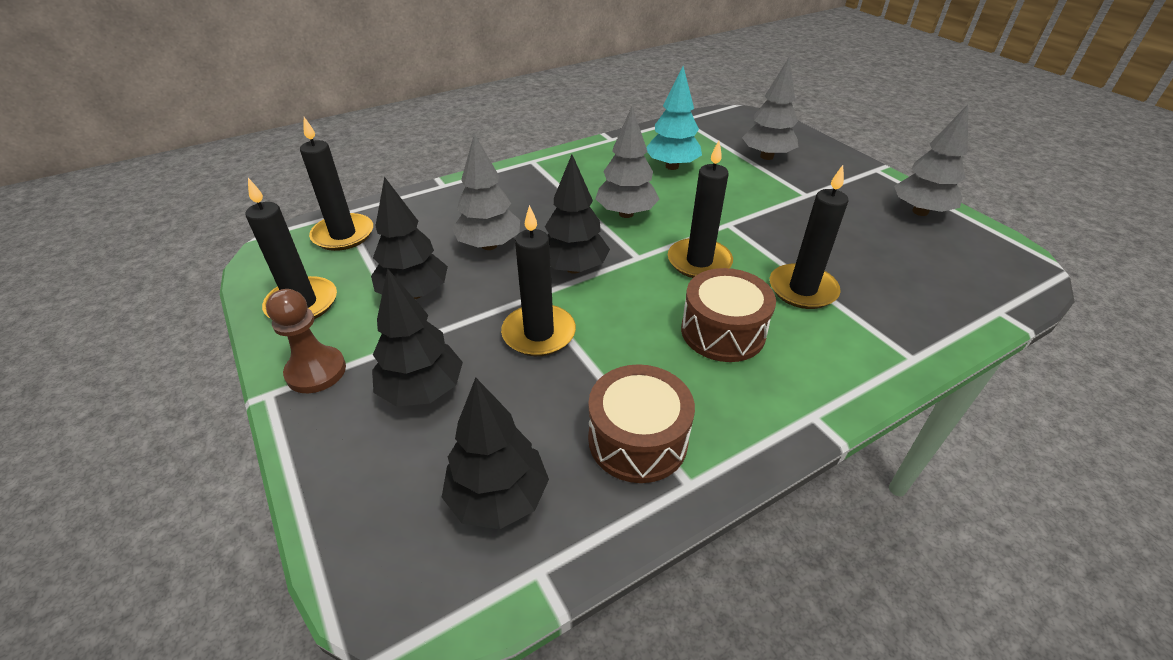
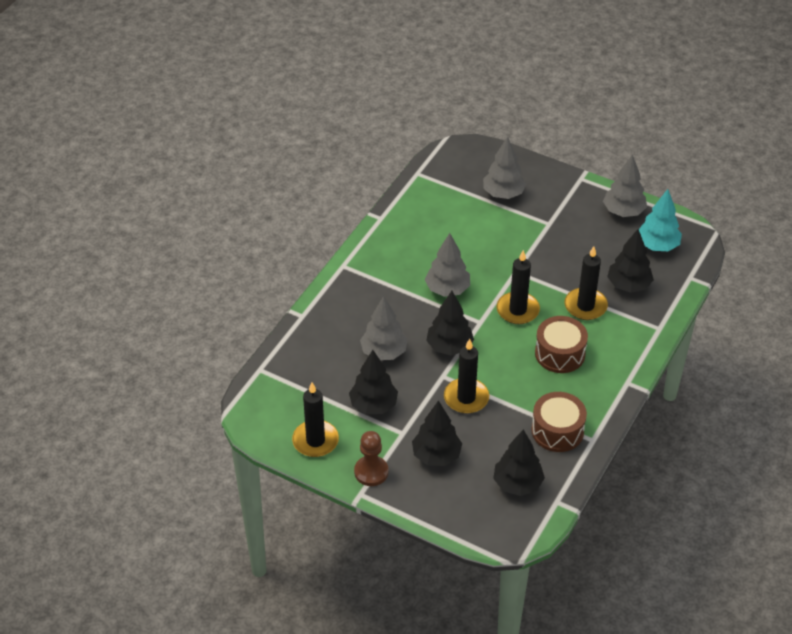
camera: 30 degrees left, 5 degrees up
black candle [300,117,373,251] -> none
turquoise tree [646,66,702,170] -> turquoise tree moved to [639,189,682,251]
none -> black tree [607,229,654,293]

